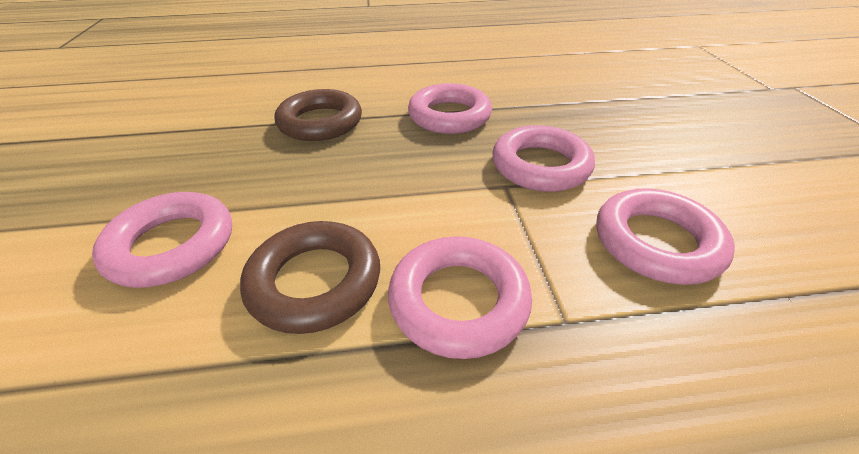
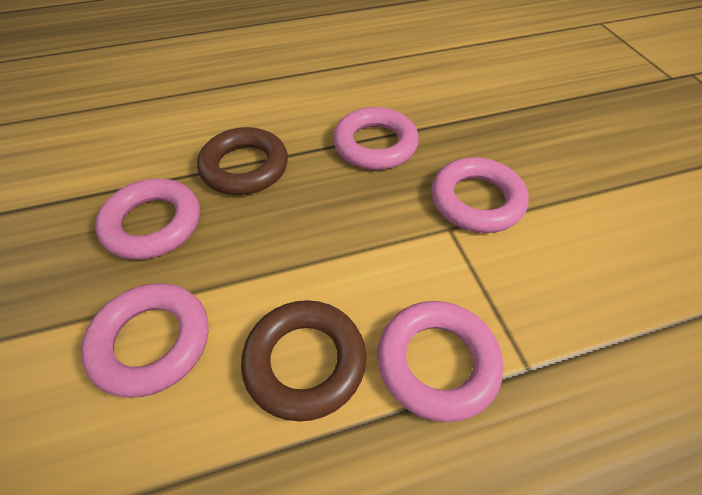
camera: 10 degrees left, 10 degrees up
pink ring [597,188,735,285] -> pink ring moved to [95,179,200,260]

